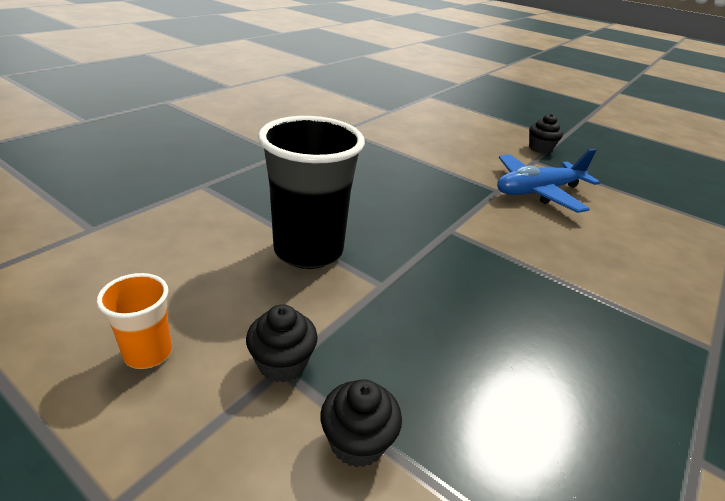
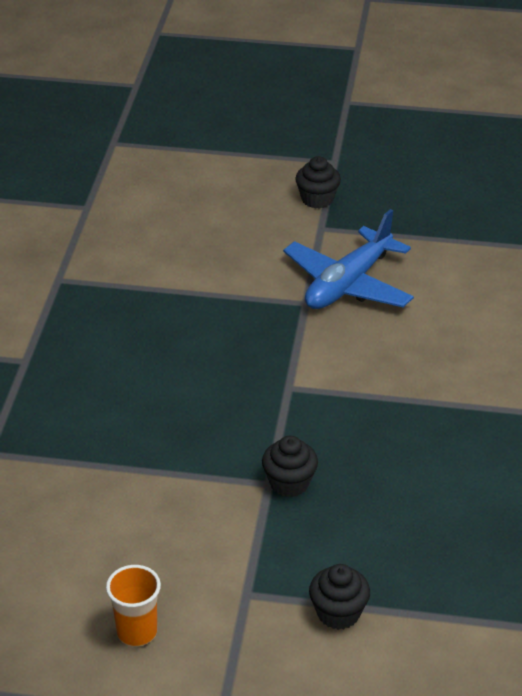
camera: 25 degrees left, 5 degrees up
black cupcake [246,304,318,382] -> black cupcake moved to [262,436,318,497]
black cup [258,116,365,269] -> none

